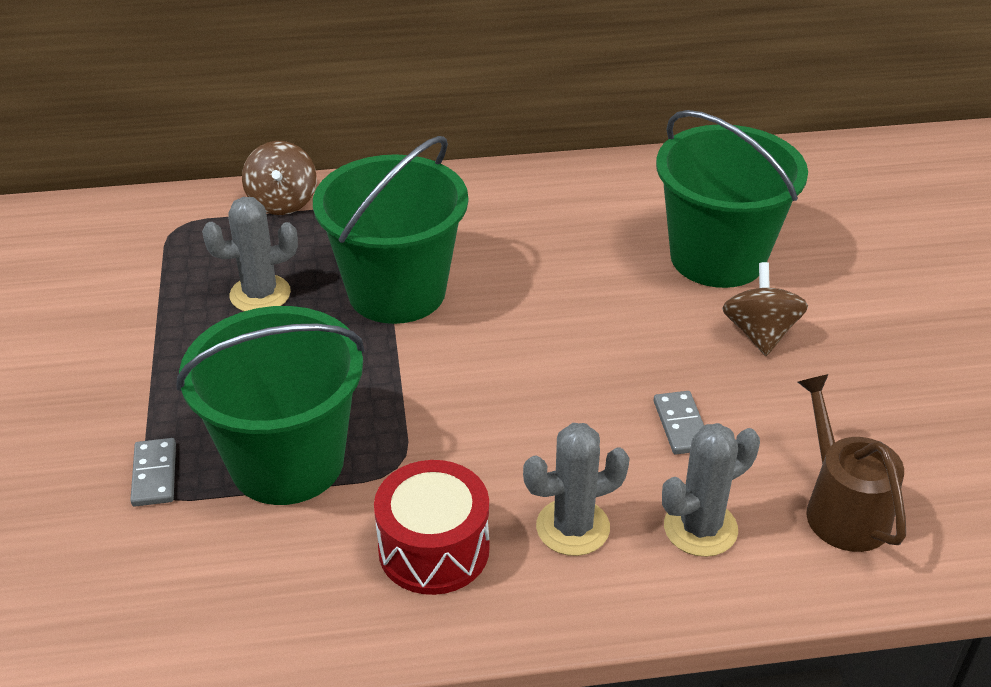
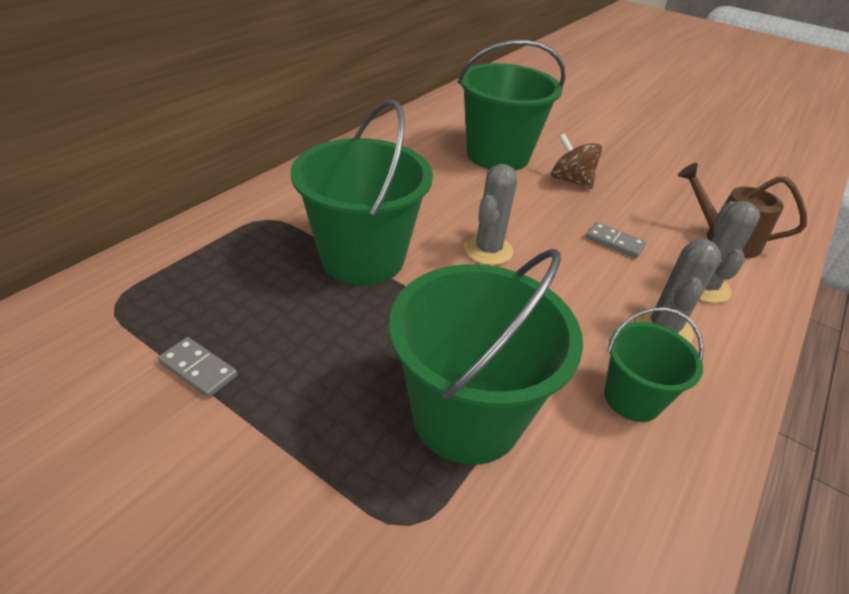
camera: 50 degrees left, 0 degrees up
grey domino [130,438,176,507] -> grey domino moved to [158,337,238,398]
grey cactus [202,197,298,311] -> grey cactus moved to [464,164,517,265]
brown spinning top [242,141,317,215] -> none
red drum [374,460,490,595] -> green bucket [604,307,704,422]

